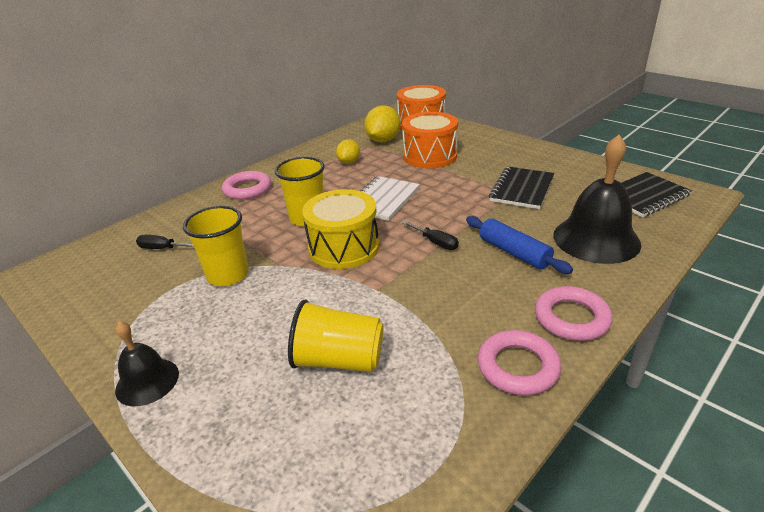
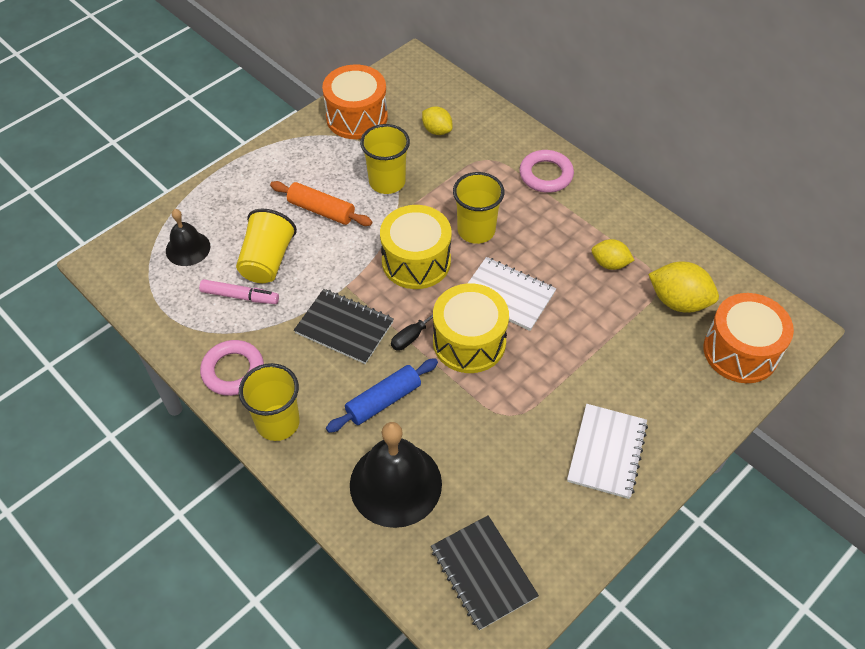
camera: 90 degrees right, 20 degrees up
black bell [115,321,179,406] -> black bell moved to [166,209,210,266]
black screwdriver [136,235,194,249] -> yellow lemon [422,106,453,135]
orange drum [402,112,458,168] -> orange drum moved to [322,64,388,139]
black notebook [489,166,554,209] -> black notebook moved to [294,289,394,364]
pink ring [535,286,613,341] -> yellow cup [239,363,300,441]
none -> pink marker [199,279,279,304]
none -> orange rolling pin [270,181,372,226]
none -> yellow drum [433,283,509,373]
none -> white notebook [567,404,648,499]

